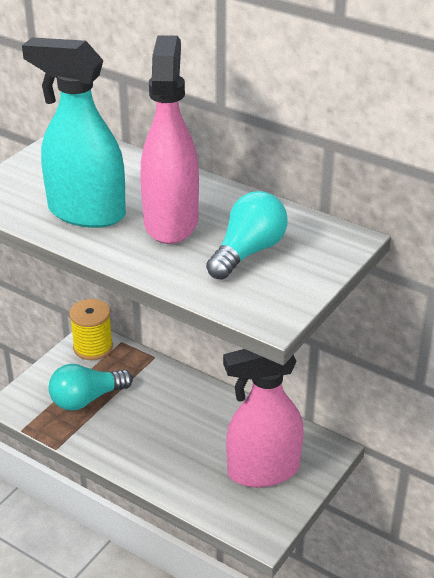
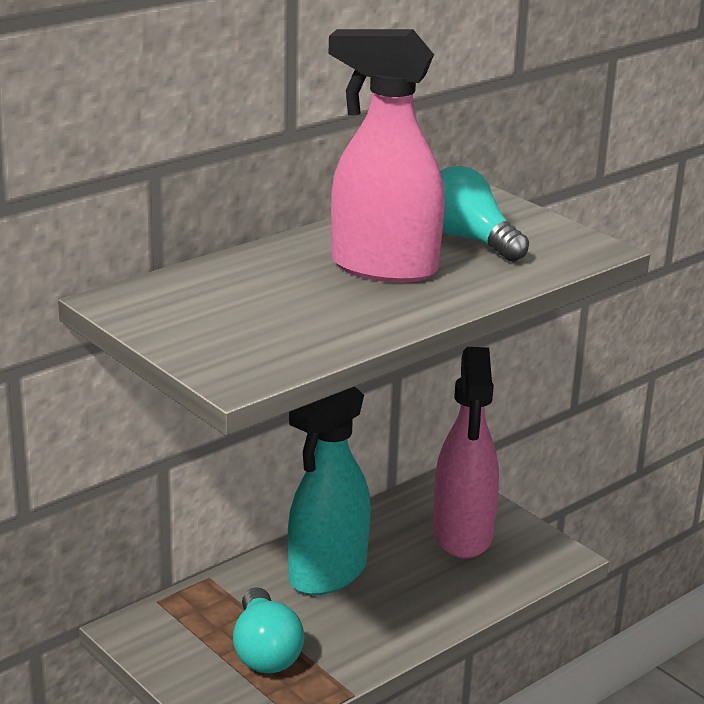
camera: 75 degrees left, 10 degrees down
turquoise spray bottle [22,37,126,228] -> turquoise spray bottle moved to [288,387,371,595]
yellow spool [69,299,113,360] -> none

